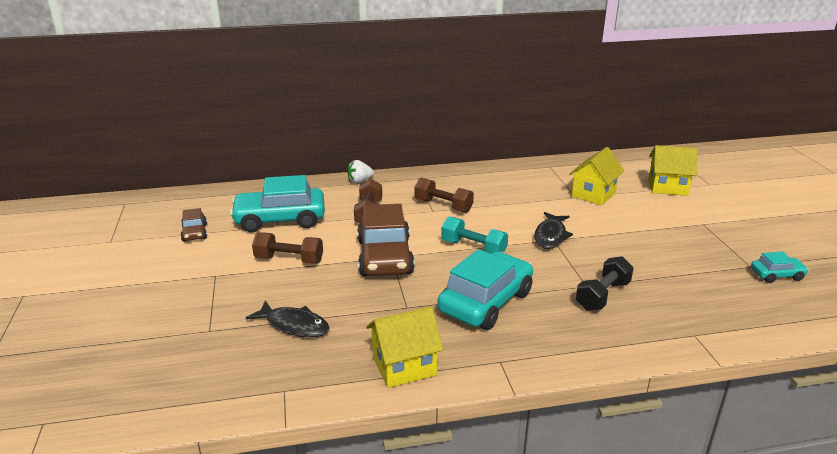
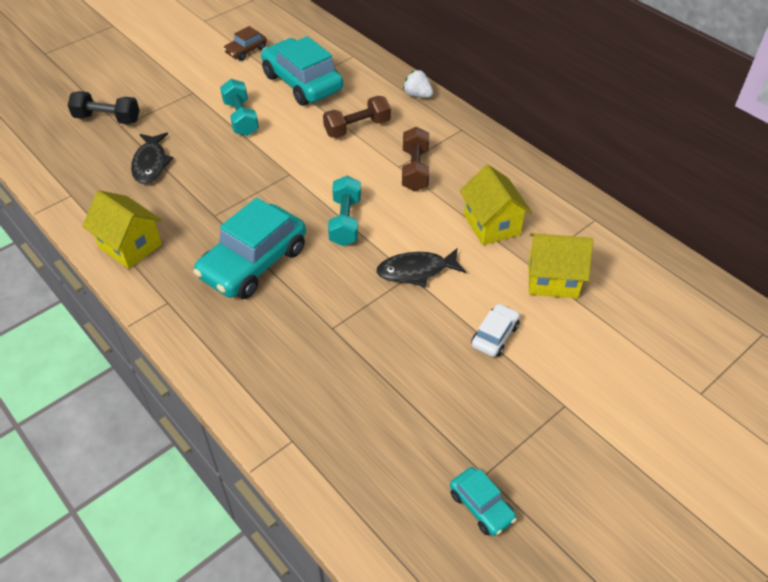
camera: 60 degrees right, 20 degrees up
brown dumbbell [252,232,323,264] -> turquoise dumbbell [220,79,259,136]
brown car [357,204,415,276] -> none
turquoise car [437,249,533,330] -> turquoise car turned 120 degrees clockwise [193,198,306,299]
black dumbbell [576,256,634,311] -> black dumbbell moved to [68,91,139,124]
yellow house [648,145,697,196] -> yellow house moved to [460,164,532,245]
none -> white car [471,303,520,357]

